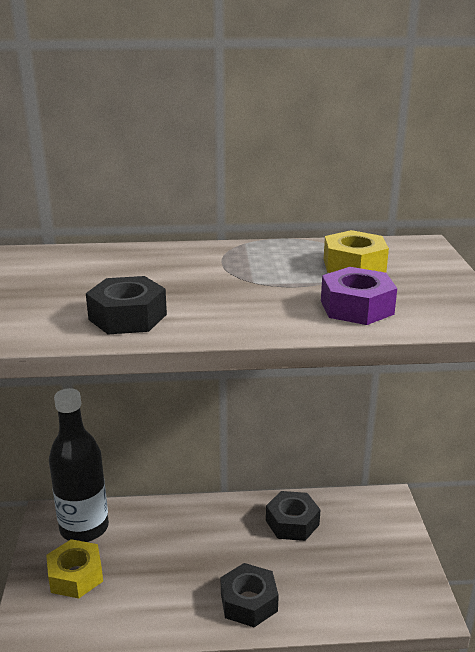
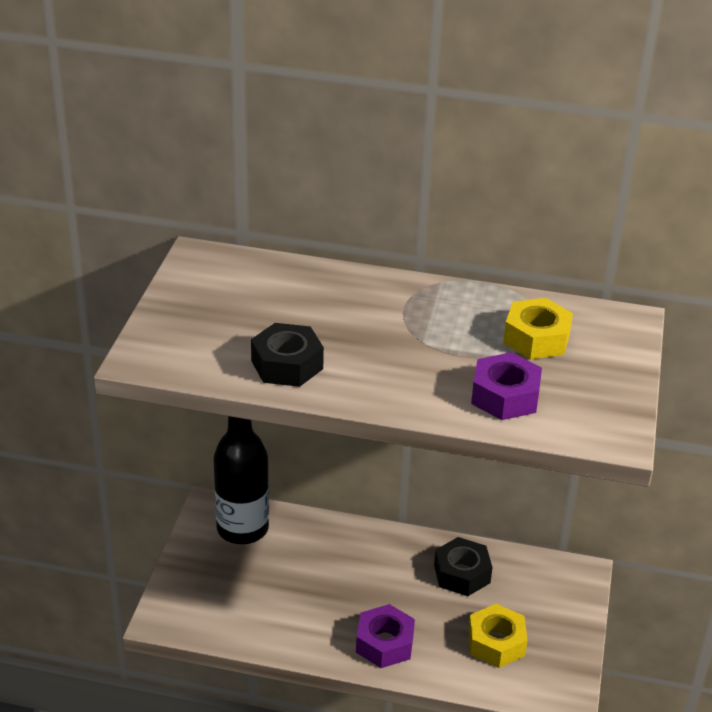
camera: 15 degrees right, 10 degrees up
yellow nut [46,539,103,598] -> yellow nut moved to [468,604,528,668]
black nut [221,563,279,627] -> purple nut [356,604,415,668]

